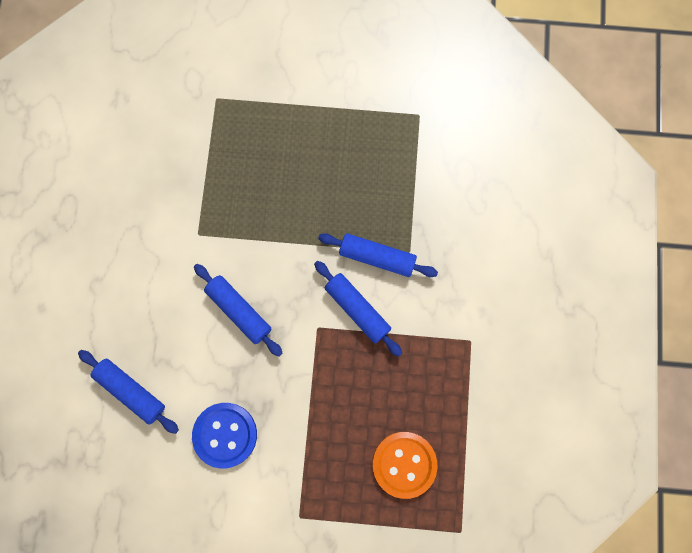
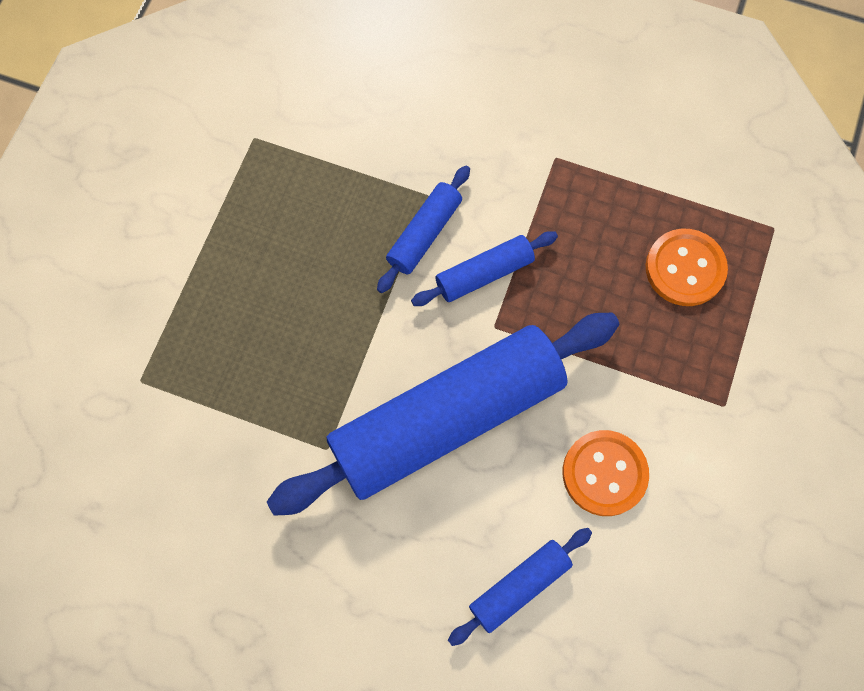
camera: 75 degrees left, 5 degrees down
blue button [192,403,257,469] -> orange button [563,430,649,516]
blue rolling pin [194,264,283,357] -> blue rolling pin [267,313,619,516], size x2.27

